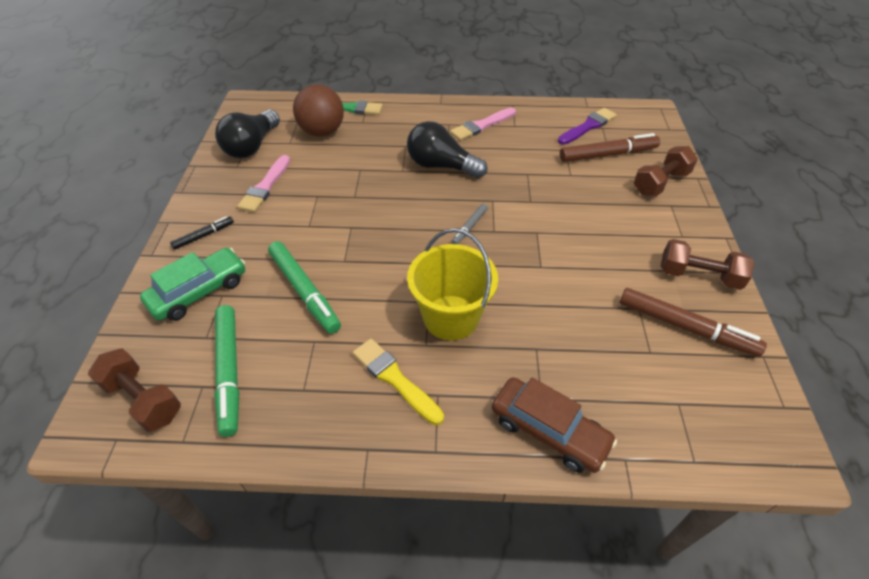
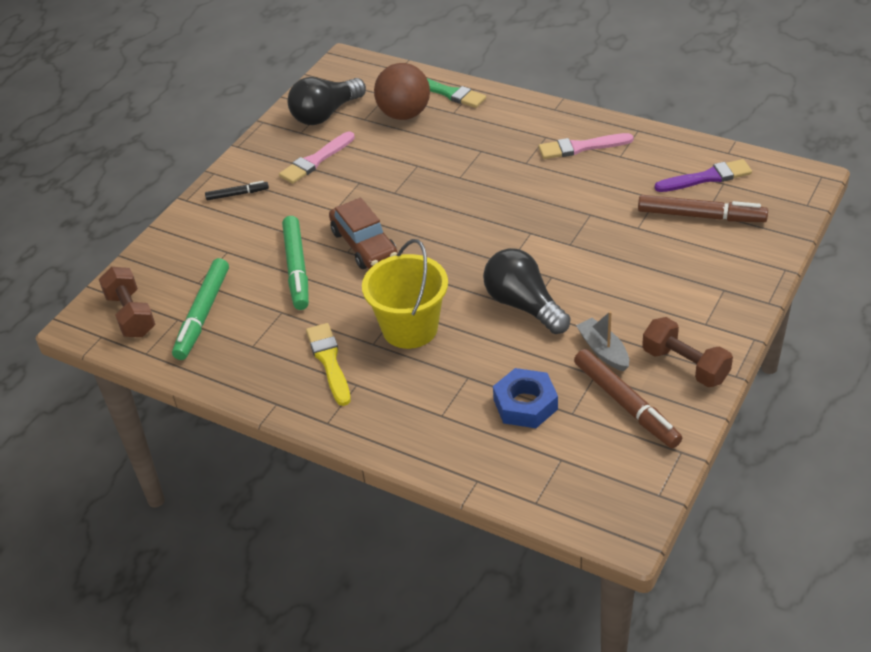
camera: 30 degrees right, 5 degrees down
green car [140,248,245,321] -> none
black light bulb [407,121,488,178] -> black light bulb moved to [483,248,571,334]
grey marker [451,204,488,244] -> none
brown car [491,377,617,473] -> brown car moved to [329,198,398,269]
brown dumbbell [634,146,698,196] -> none
none -> blue nut [493,368,558,428]
none -> grey boat [576,311,629,371]

